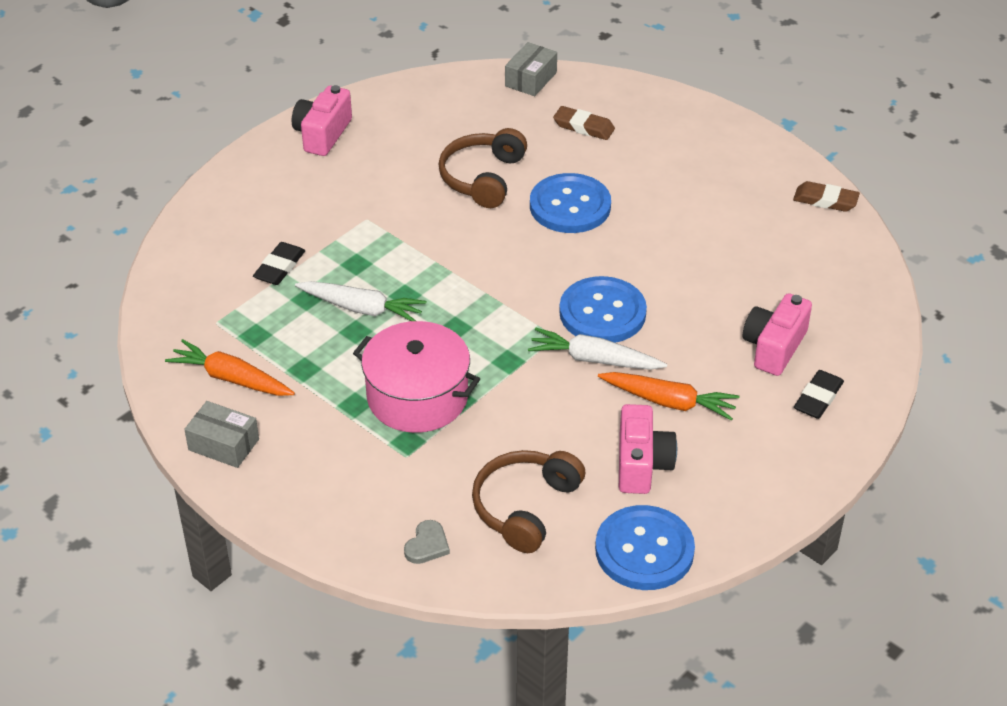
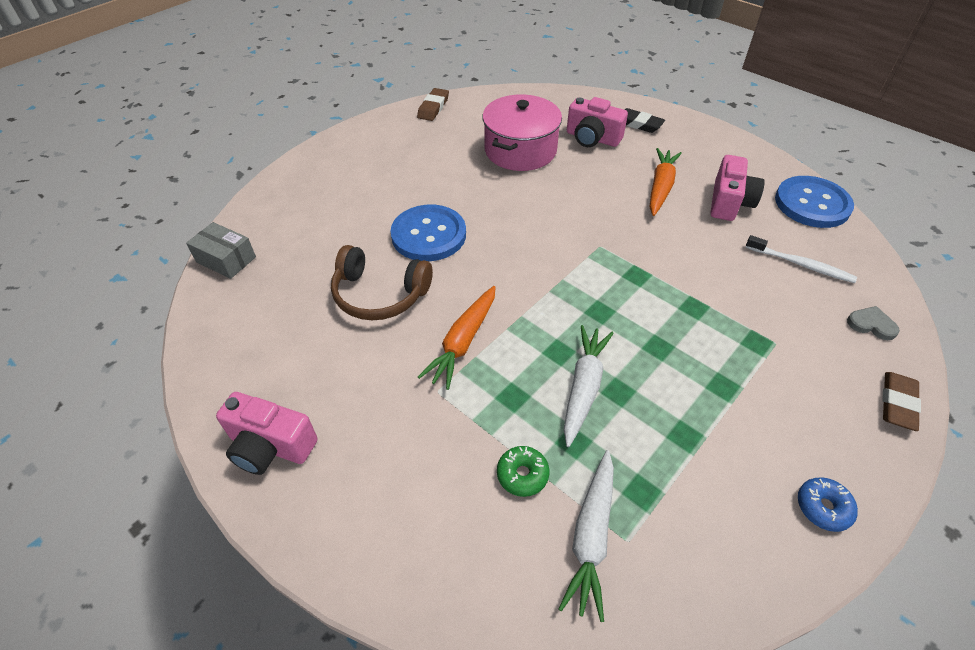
camera: 90 degrees left, 5 degrees up
orange carrot [165,339,295,396] -> orange carrot moved to [418,286,496,390]
grey box [184,401,259,468] -> blue donut [798,477,858,532]
black eraser [253,242,305,285] -> green donut [497,446,550,497]
pink pot [353,321,480,433] -> pink pot moved to [482,94,562,171]
brown headphones [472,450,585,553] -> white toothbrush [745,235,857,283]
white carrot [528,328,667,370] -> white carrot moved to [559,450,614,622]
brown eraser [553,106,615,140] -> brown eraser moved to [882,372,921,431]
blue button [559,276,647,343] -> none
pink camera [619,404,677,494] -> pink camera turned 105 degrees clockwise [710,155,765,221]

